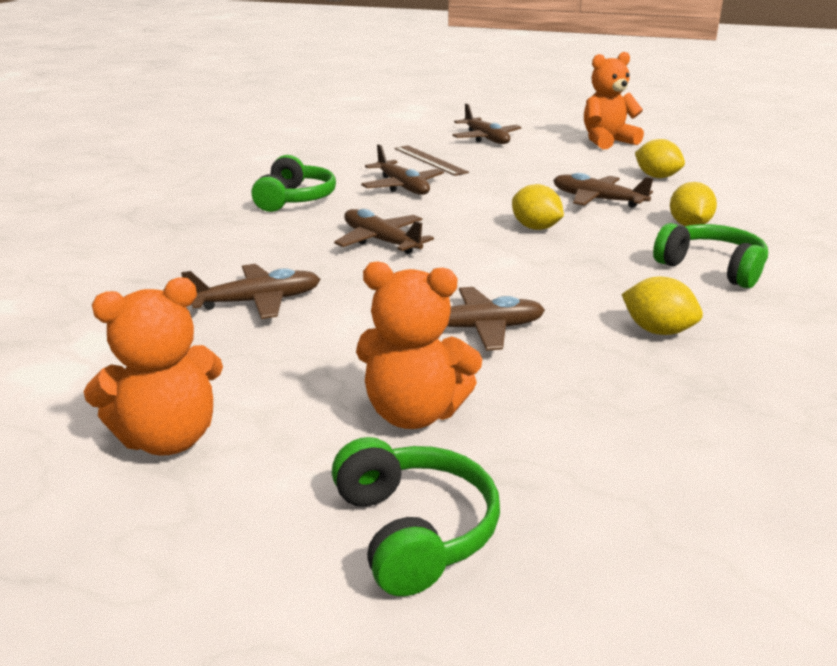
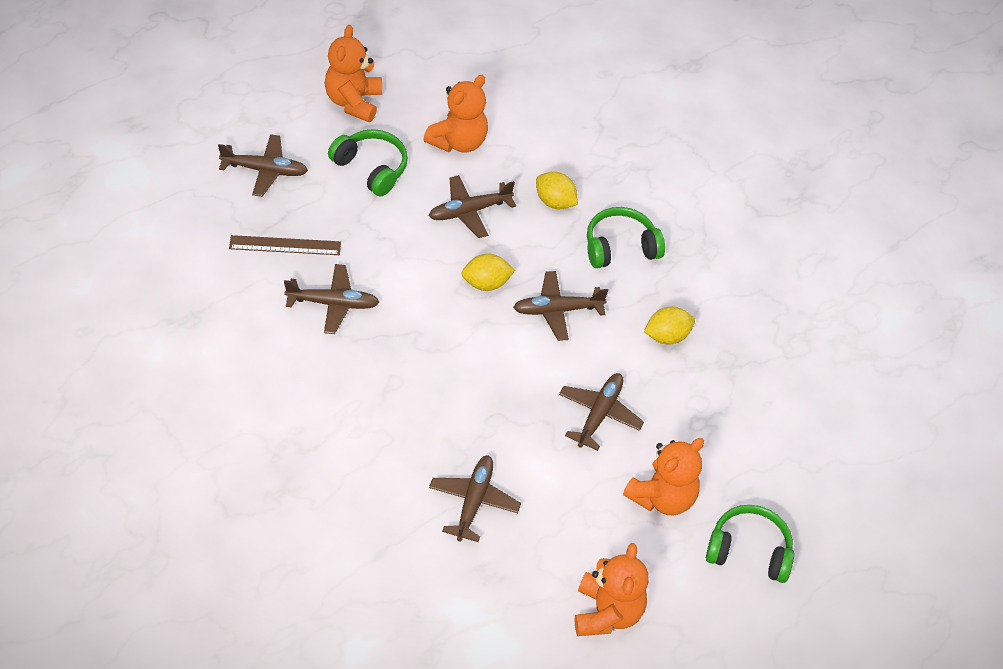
camera: 60 degrees left, 25 degrees up
green headphones [251,155,336,212] -> green headphones moved to [328,129,408,196]
brown plane [334,209,434,254] -> brown plane moved to [513,271,608,341]
yellow lemon [635,139,685,178] -> orange teddy bear [423,75,488,153]

